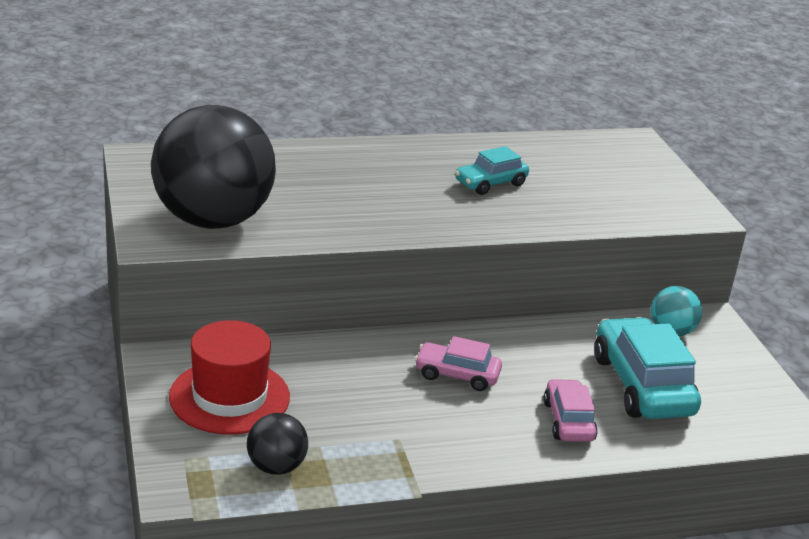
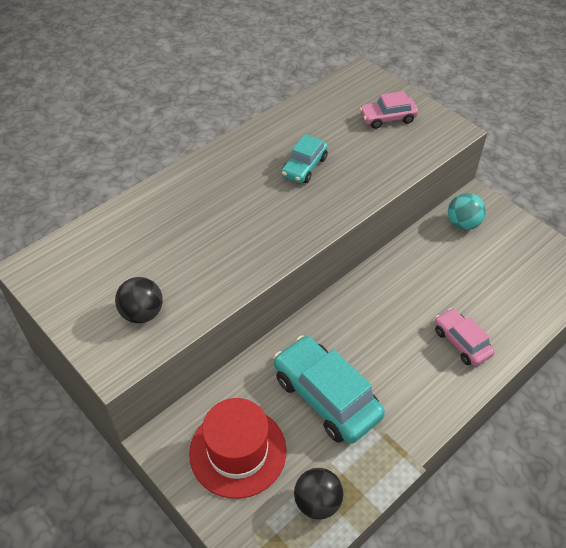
camera: 25 degrees left, 20 degrees up
black ball [151,105,276,229] -> black ball [115,277,162,323], size x0.44
pink car [415,336,502,391] -> pink car moved to [359,91,418,129]
turquoise car [594,317,701,419] -> turquoise car moved to [274,335,385,444]

